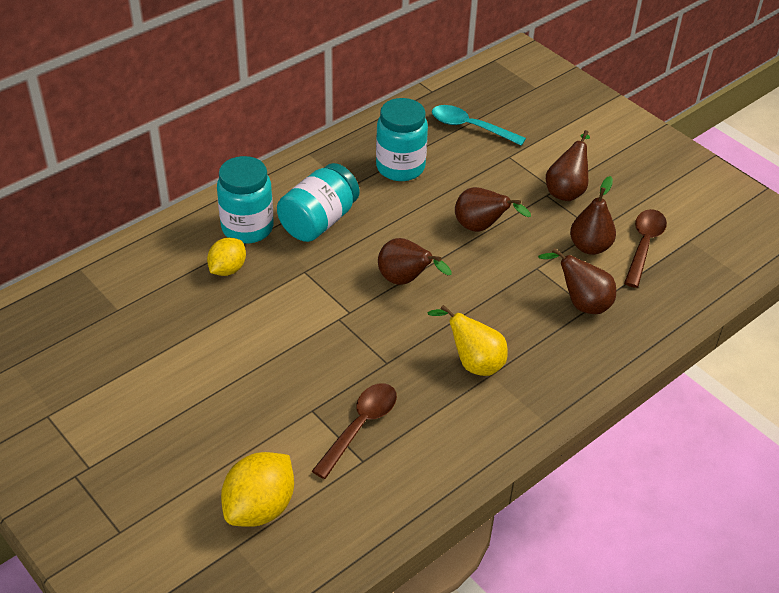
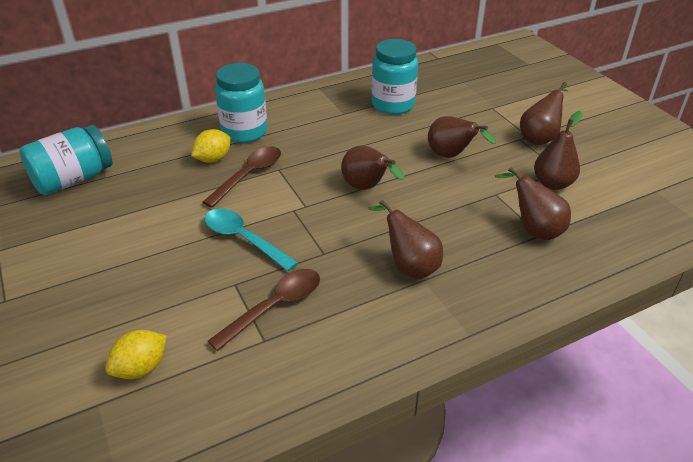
camera: 15 degrees right, 5 degrees down
yellow lemon [221,452,294,527] -> yellow lemon [105,330,167,379], size x0.64
turquoise jar [277,163,360,242] -> turquoise jar moved to [19,125,112,195]
yellow pear [427,305,508,376] -> brown pear [368,200,443,279]
turquoise spoon [432,105,526,146] -> turquoise spoon moved to [204,209,298,271]
brown spoon [624,209,667,288] -> brown spoon moved to [203,146,281,207]

